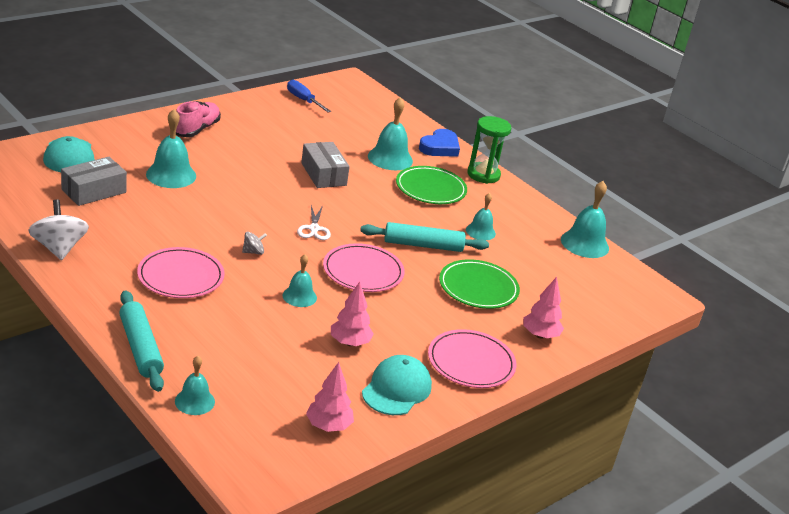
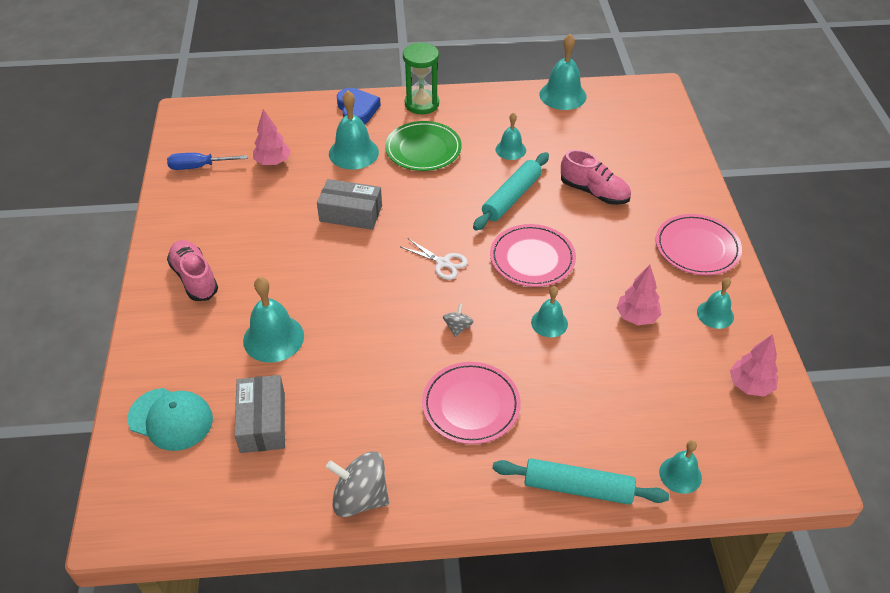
camera: 50 degrees left, 15 degrees up
white spinning top [28,200,89,260] -> grey spinning top [326,451,389,517]
turquoise cap [362,355,432,415] -> turquoise bell [697,278,734,329]
green plate [439,259,520,309] -> pink shoe [561,150,631,205]
pink tree [523,277,564,339] -> pink tree moved to [253,109,291,165]

